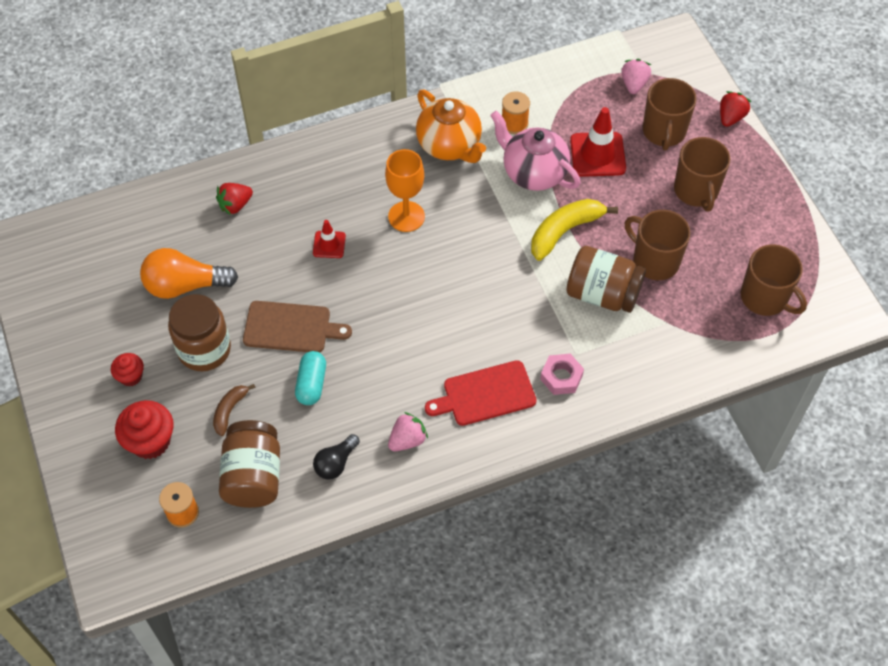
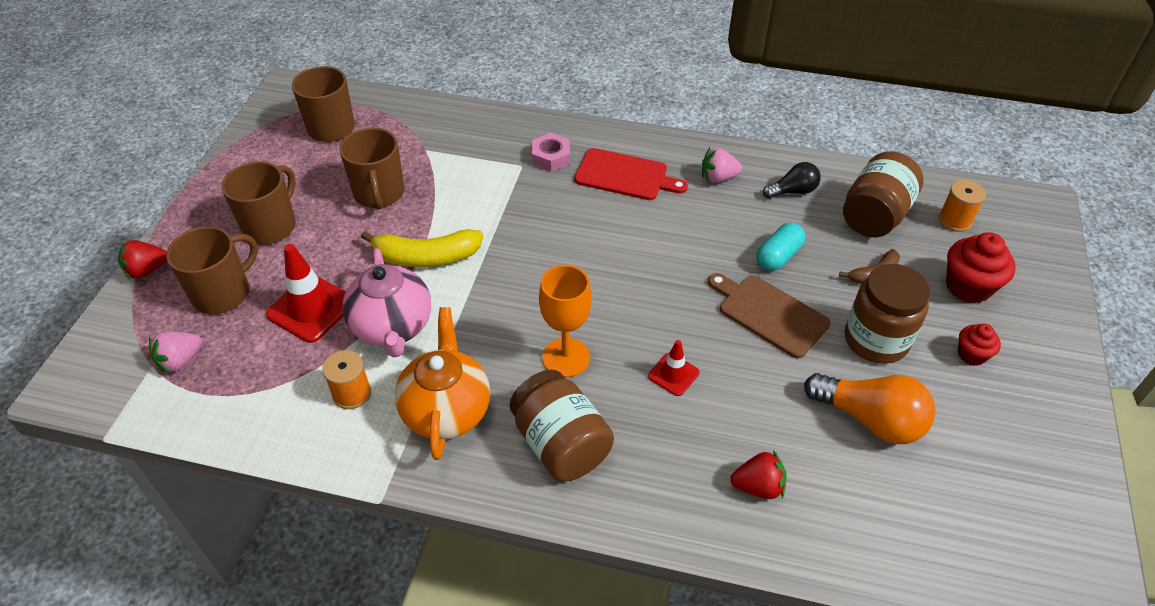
camera: 145 degrees left, 10 degrees down
brown jar [566,246,646,313] -> brown jar moved to [509,370,614,481]

